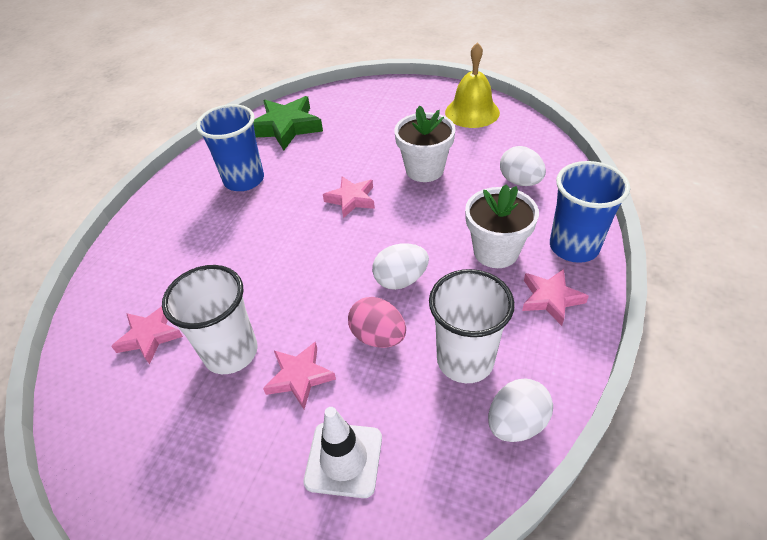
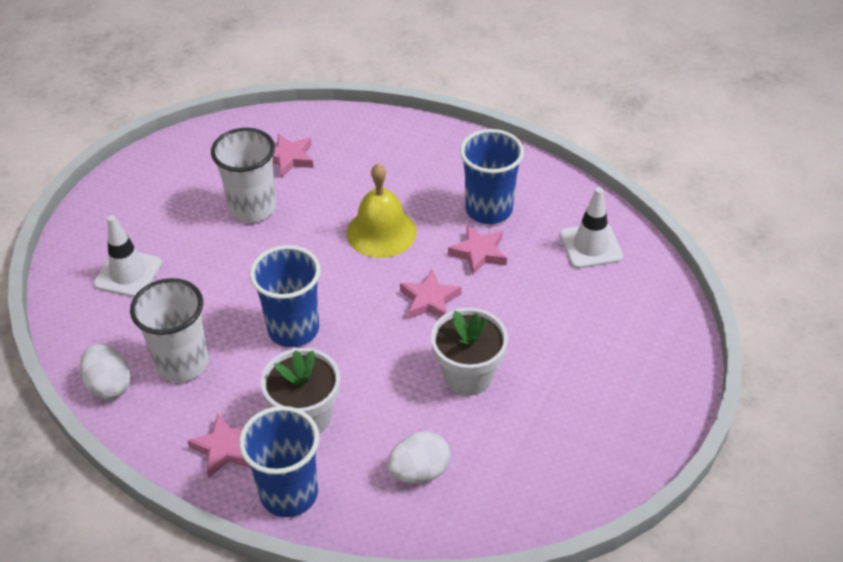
camera: 95 degrees right, 0 degrees up
green star [253,96,323,150] -> white traffic cone [560,187,623,268]
pink star [263,341,336,409] -> pink star moved to [448,225,507,276]
pink egg [348,297,406,348] -> none
white egg [372,243,429,290] -> blue cup [250,245,321,347]
yellow bell [445,42,500,128] -> yellow bell moved to [347,163,416,258]

